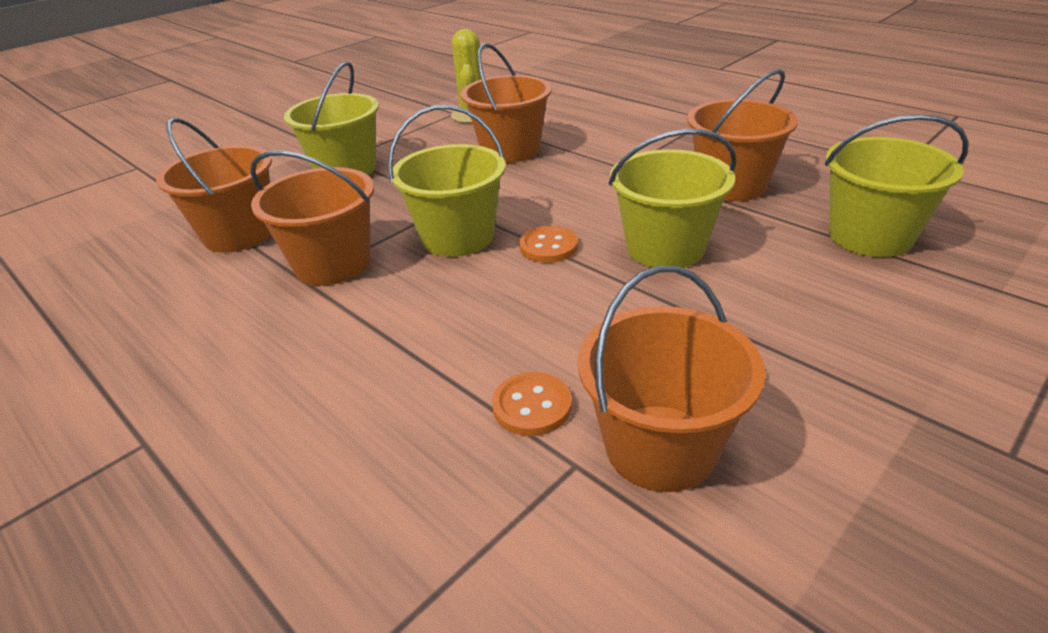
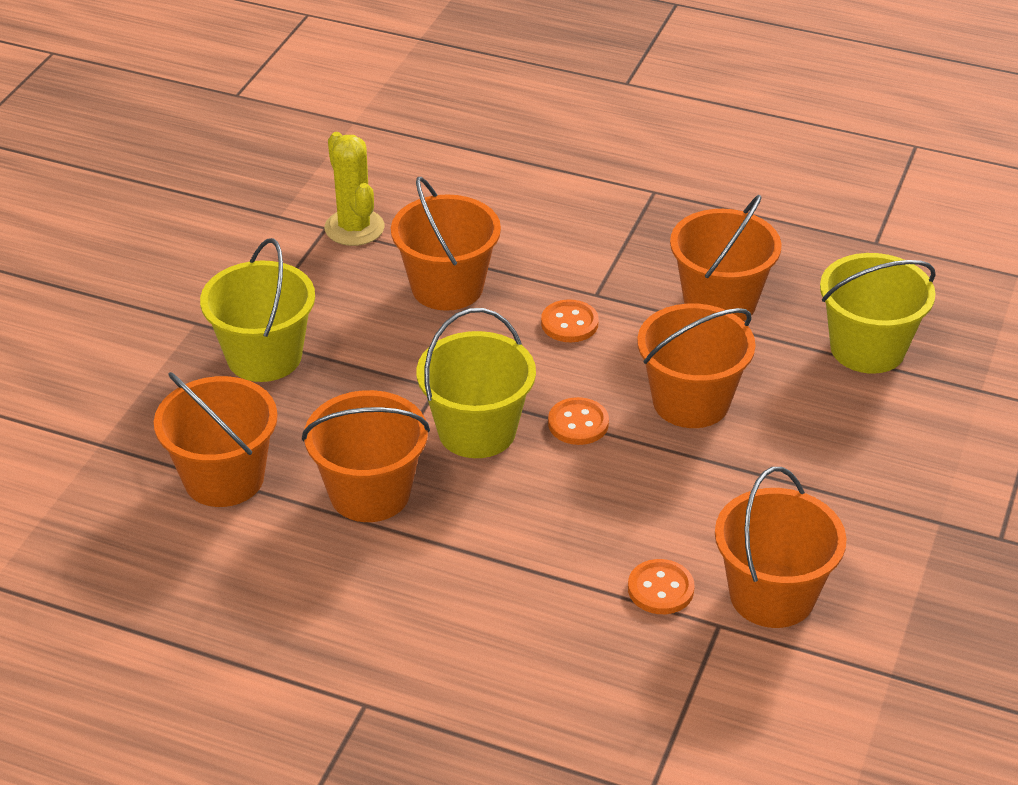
camera: 25 degrees left, 5 degrees up
yellow bucket [609,129,737,268] -> orange bucket [637,304,756,428]
none -> orange button [541,300,599,342]

